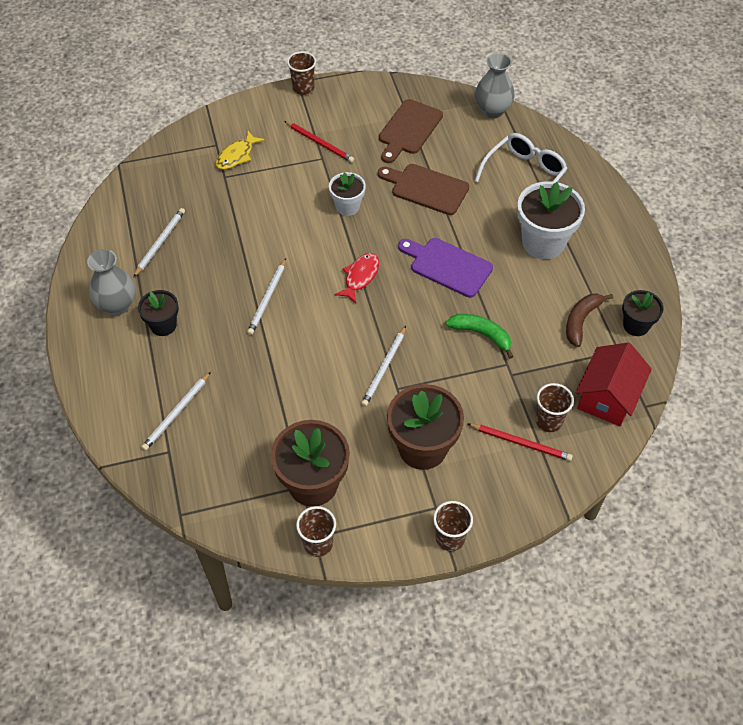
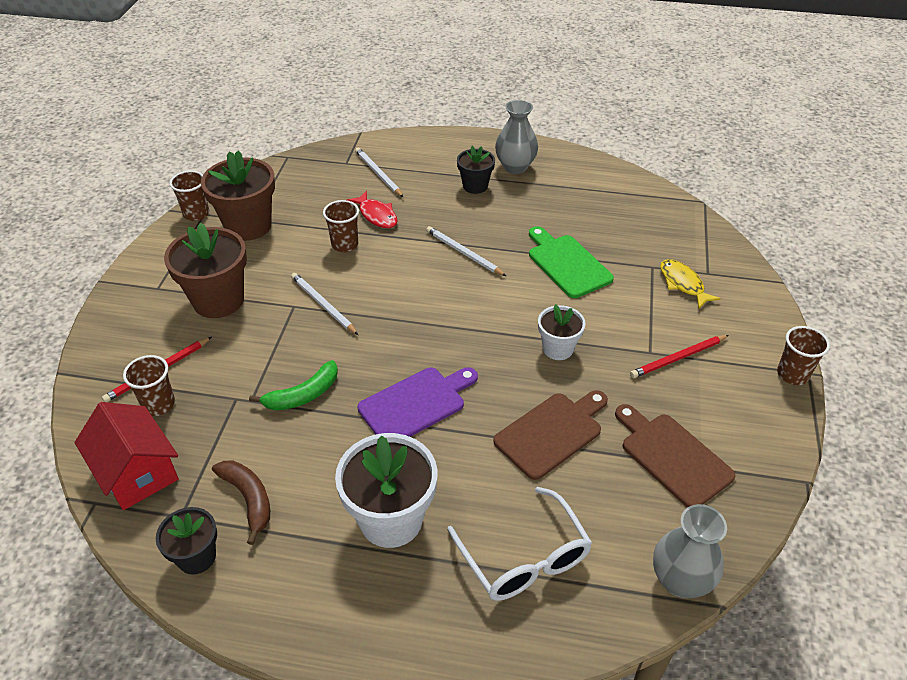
camera: 115 degrees right, 10 degrees down
white pencil [134,208,185,277] -> none
red fish [334,253,379,303] -> red fish moved to [347,191,398,228]
brown cup [433,501,473,551] -> brown cup moved to [323,200,359,252]
none -> green cutting board [529,226,614,298]

